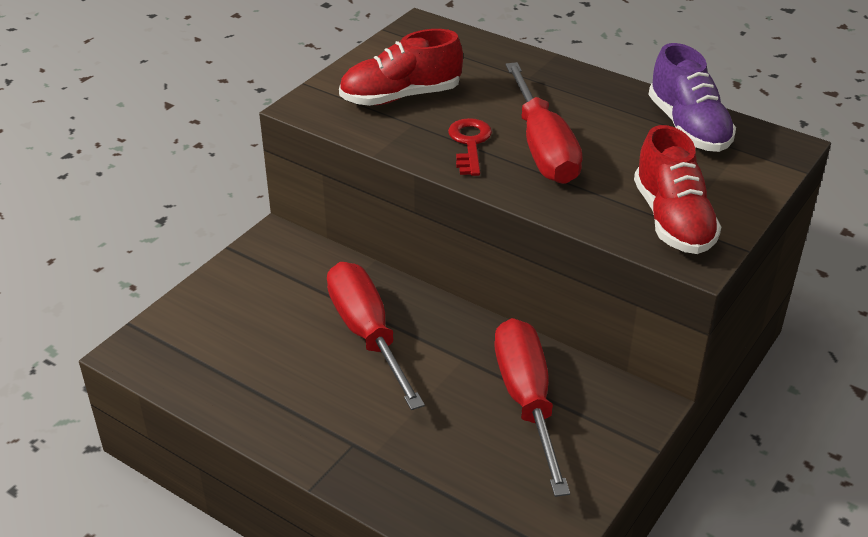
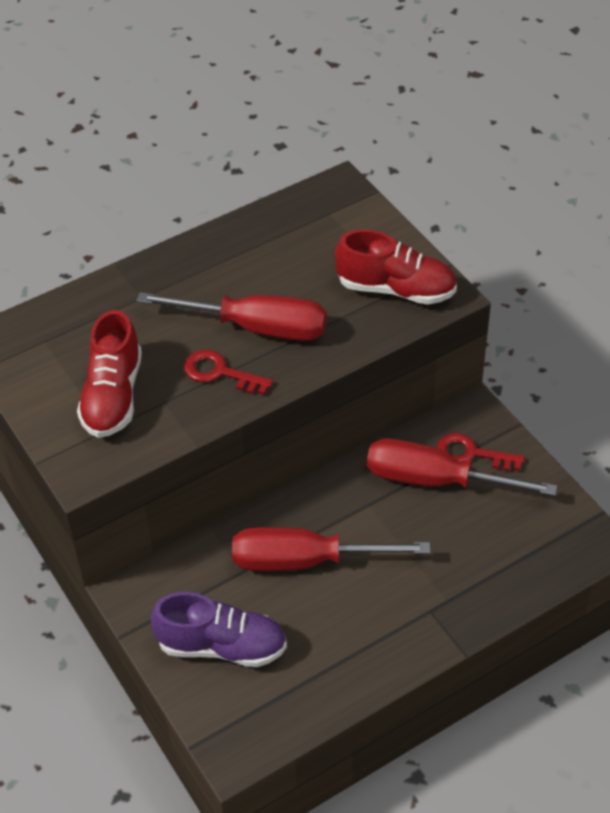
camera: 65 degrees left, 10 degrees up
purple shoe [649,43,736,152] -> purple shoe moved to [151,592,287,667]
none -> red key [437,433,525,471]

